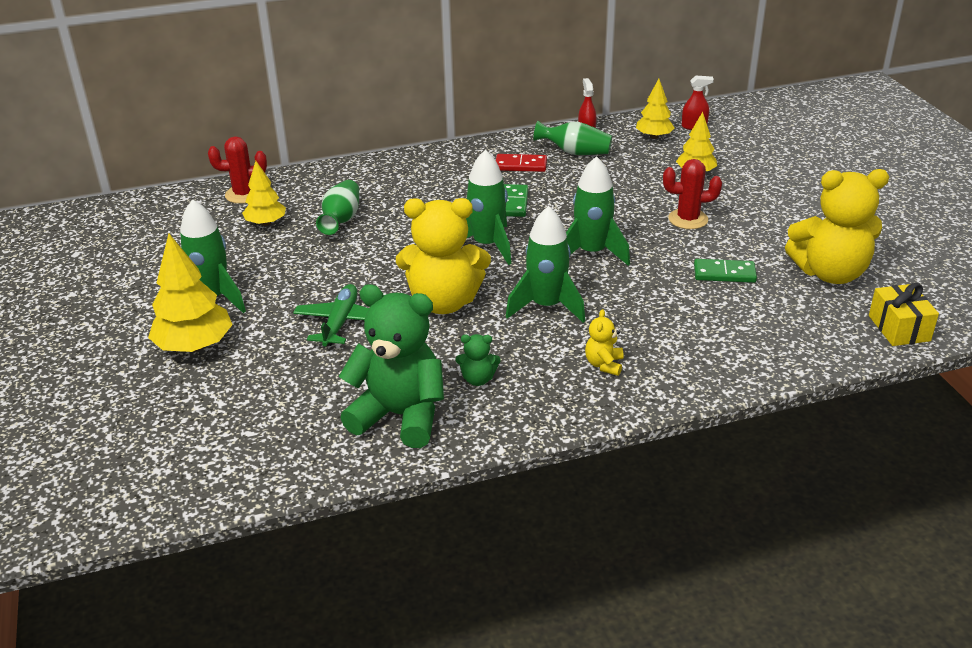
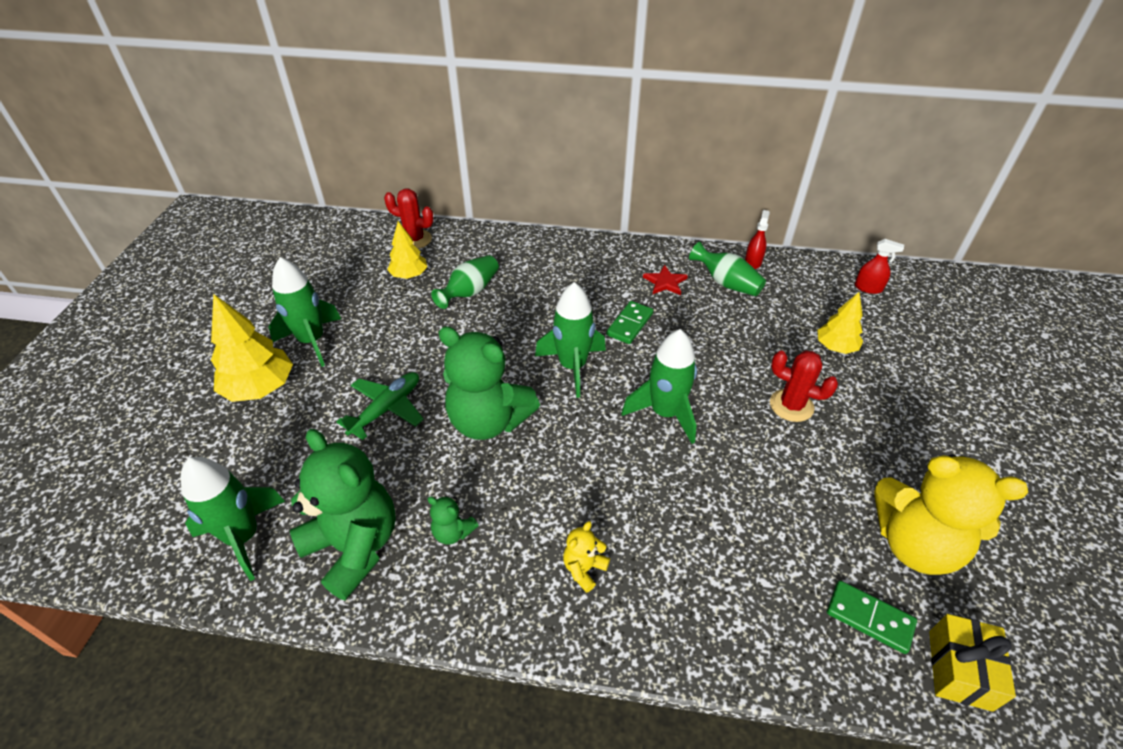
camera: 25 degrees right, 10 degrees up
yellow teddy bear [396,198,491,314] -> green teddy bear [438,326,540,440]
red domino [496,154,547,172] -> red star [643,265,688,295]
green rocket [506,206,585,323] -> green rocket moved to [181,457,285,581]
yellow tree [636,79,675,139] -> none
green domino [694,259,757,283] -> green domino moved to [827,581,917,654]

